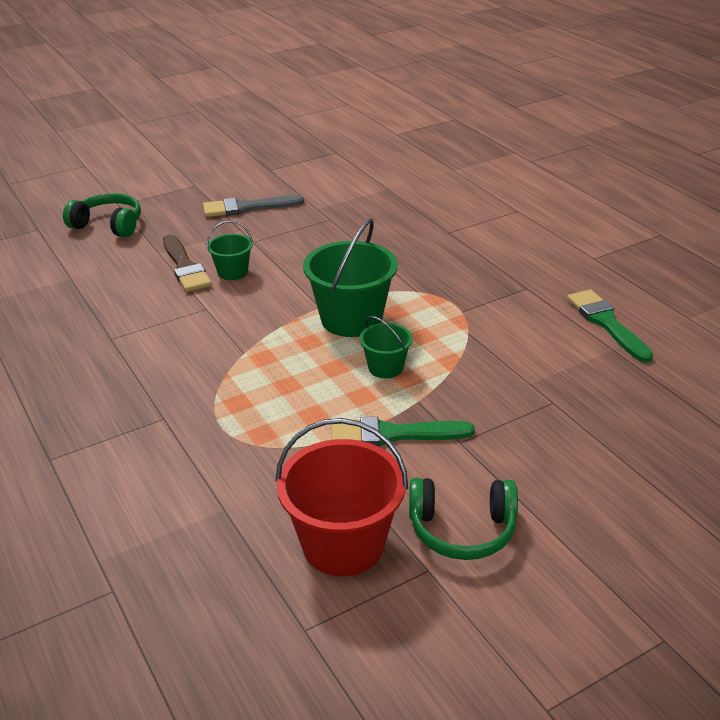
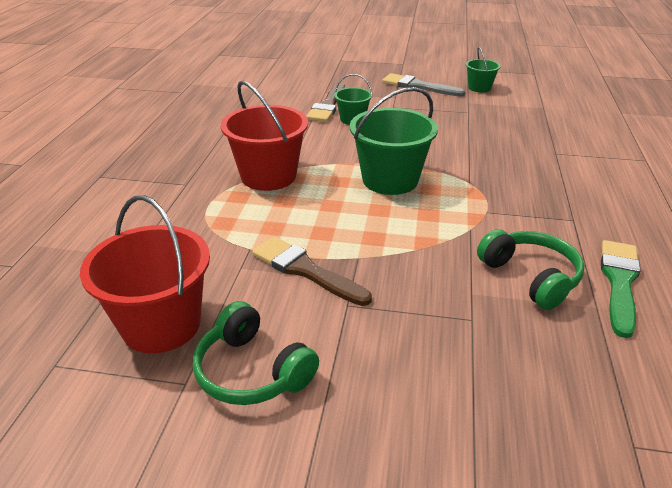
camera: 40 degrees right, 0 degrees up
green headphones [63,193,141,237] -> green headphones moved to [477,229,584,310]
green brush [331,416,475,447] -> brown brush [252,237,372,306]
green bucket [359,316,413,379] -> green bucket moved to [466,47,501,92]
none -> red bucket [221,81,308,191]

